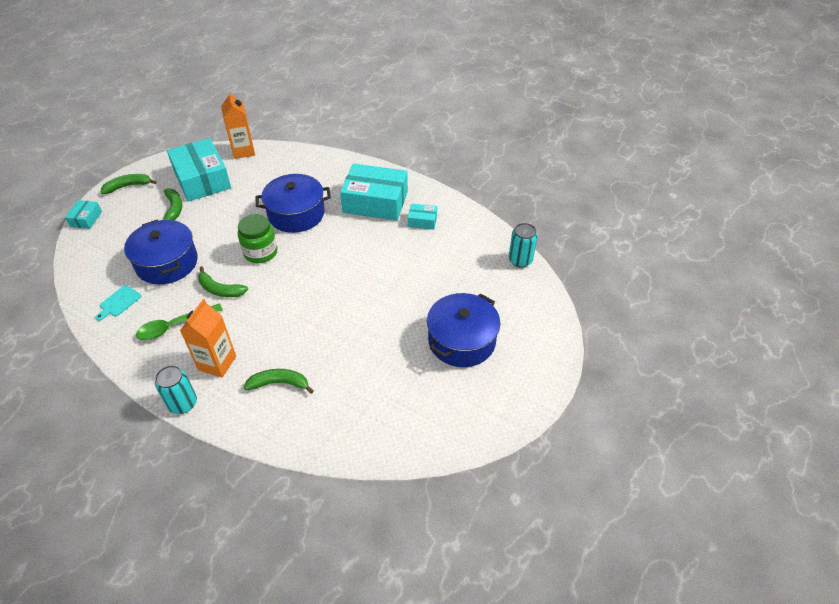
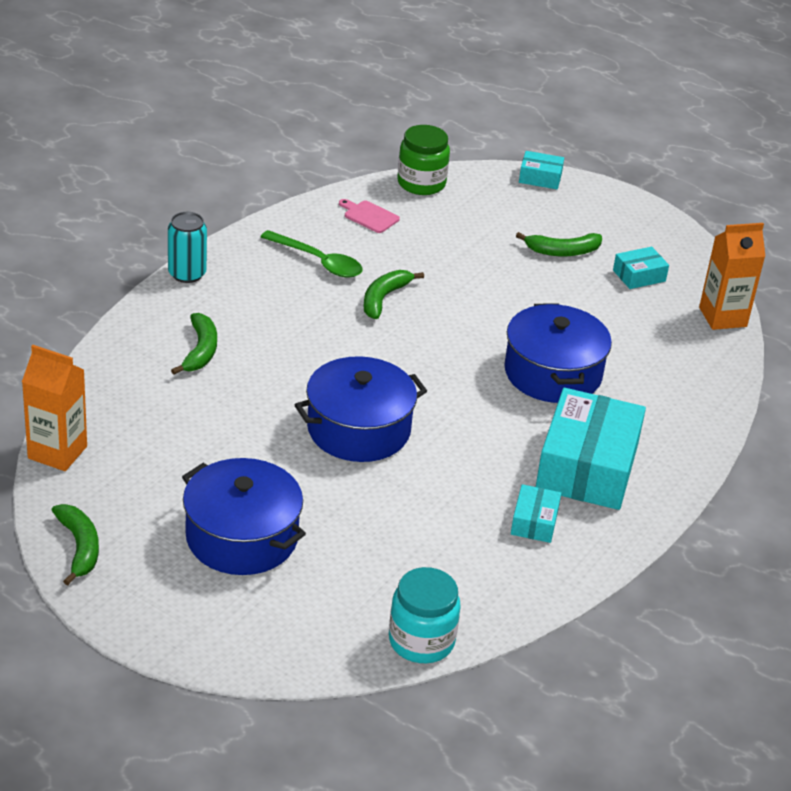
camera: 90 degrees right, 10 degrees down
turquoise cutting board [95,285,141,321] -> pink cutting board [339,199,400,233]
green banana [101,174,156,194] -> green banana moved to [52,504,99,585]
blue pot [124,220,198,285] -> blue pot moved to [295,356,427,462]
green spoon [136,303,223,340] -> green spoon turned 150 degrees clockwise [261,230,362,278]
turquoise box [167,138,231,202] -> turquoise box [613,247,669,289], size x0.46
orange carton [180,299,236,378] -> orange carton moved to [22,345,87,471]
green jar [238,214,277,263] -> green jar moved to [397,125,450,195]
turquoise can [509,223,538,268] -> turquoise jar [389,567,460,663]

